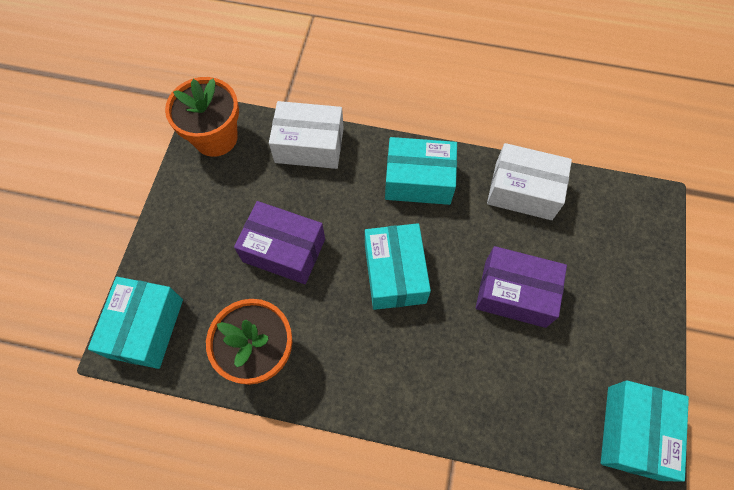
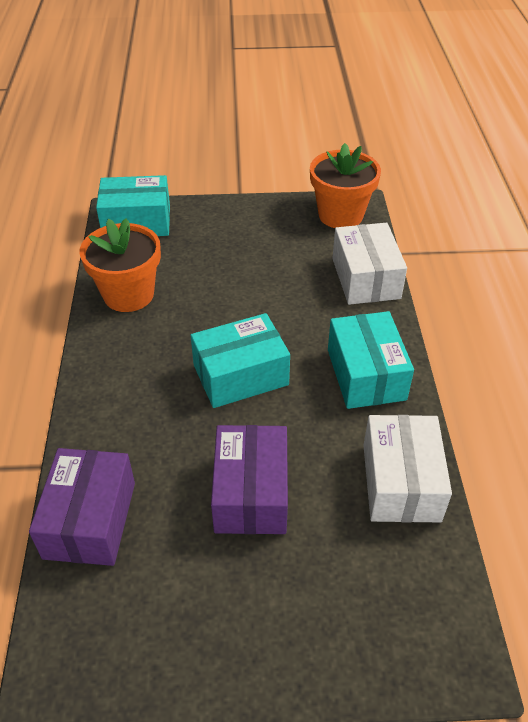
camera: 75 degrees right, 20 degrees down
purple box [234,201,325,284] -> purple box moved to [29,448,135,566]
turquoise box [601,380,689,482] -> none

